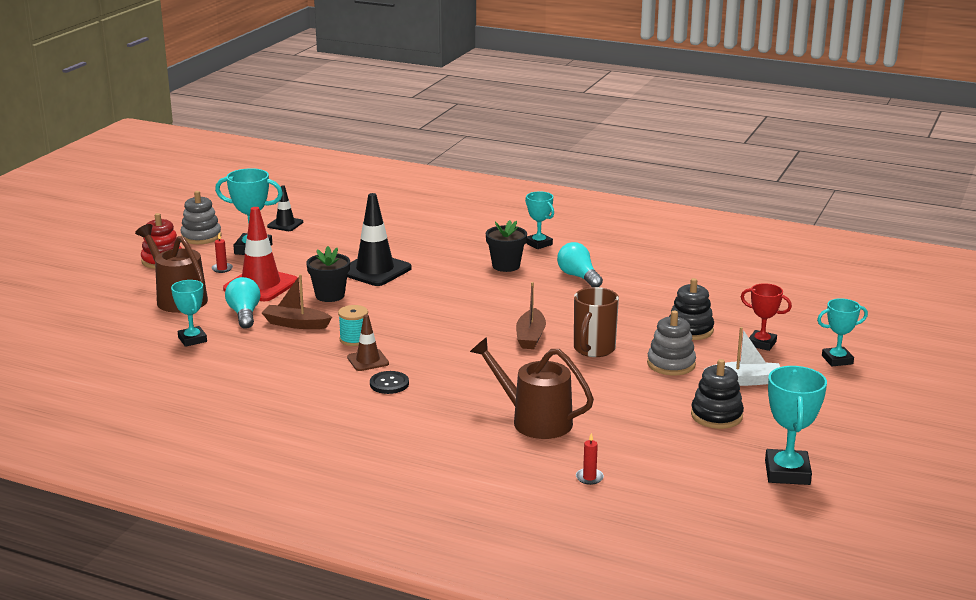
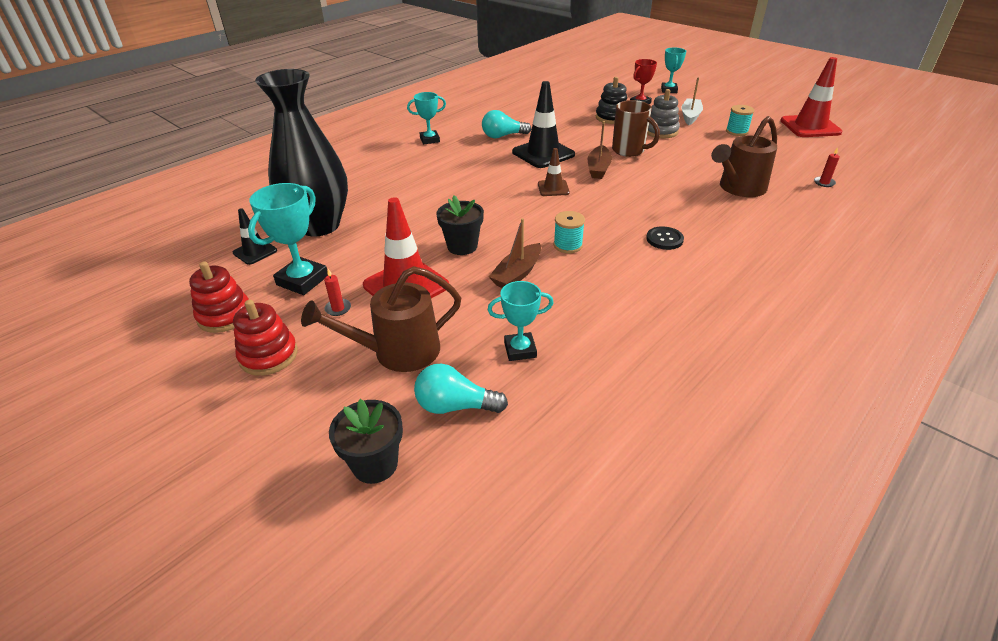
camera: 70 degrees left, 15 degrees up
grey stacking toy [180,191,221,244] -> red stacking toy [189,261,249,333]
turquoise light bulb [225,277,261,329] -> turquoise light bulb moved to [414,364,508,414]
black traffic cone [347,193,412,286] -> black traffic cone moved to [512,81,575,168]
brown traffic cone [347,315,389,371] -> brown traffic cone moved to [538,148,570,196]
black flower pot [486,220,527,272] -> black flower pot moved to [329,399,403,484]
brown boat [516,282,546,349] -> brown boat turned 75 degrees clockwise [588,121,612,179]
black stacking toy [691,359,744,429] -> turquoise spool [726,105,754,136]
turquoise trophy [765,366,827,485] -> red traffic cone [780,57,842,137]
none -> black vase [255,69,348,237]

